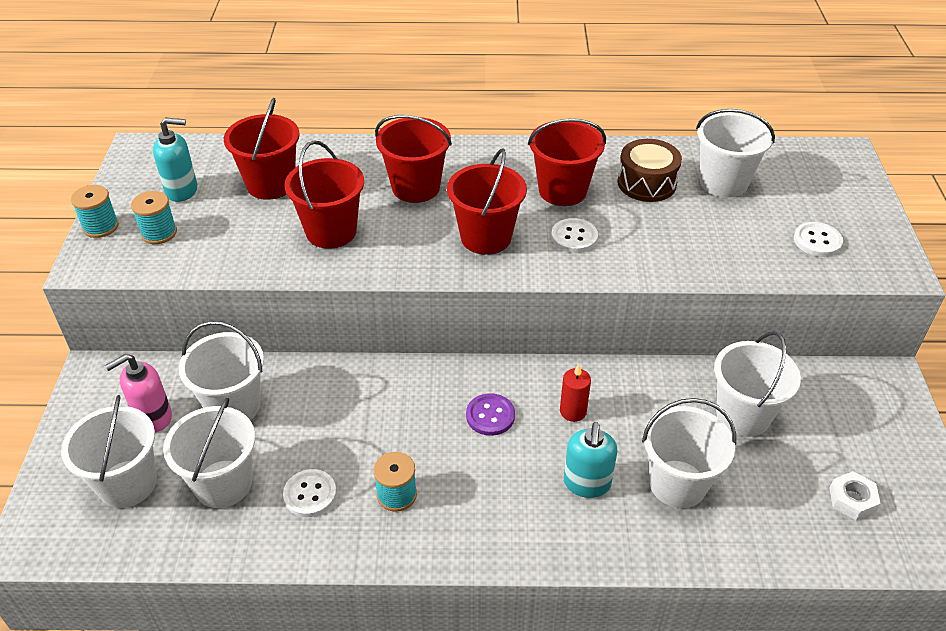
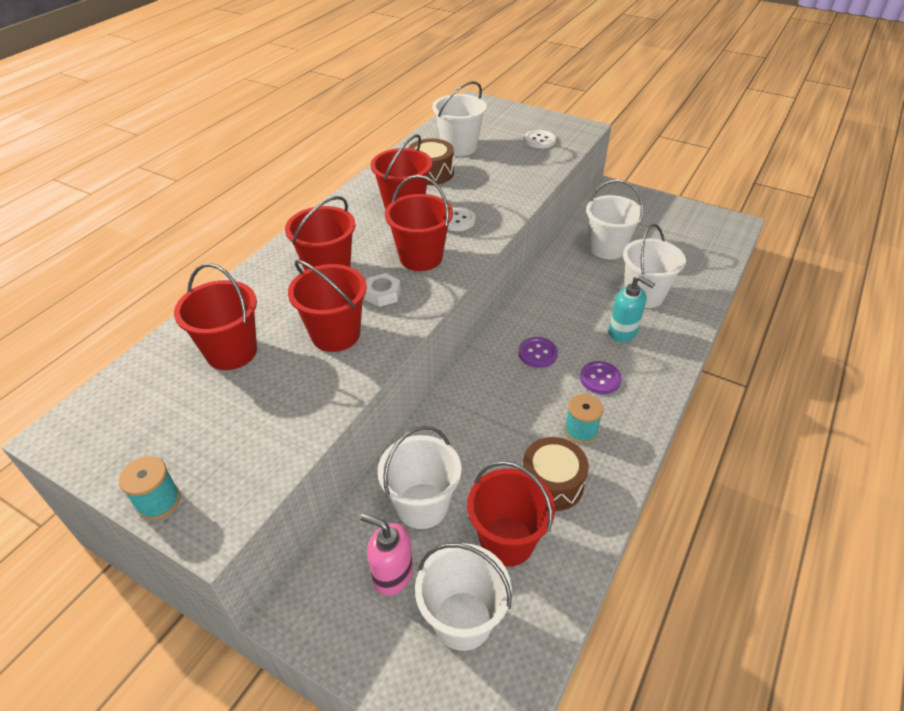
camera: 60 degrees left, 0 degrees up
pink soap dispenser [105,354,172,432] -> pink soap dispenser turned 120 degrees clockwise [360,513,413,596]
turquoise spool [131,191,177,244] -> none
turquoise soap dispenser [153,117,197,202] -> none
white bucket [163,398,255,508] -> red bucket [467,461,555,567]
white button [283,469,337,517] -> brown drum [523,437,589,511]
red candle [560,364,591,422] -> none
white nut [829,471,881,520] -> white nut moved to [364,273,401,307]
none -> purple button [580,361,622,394]

